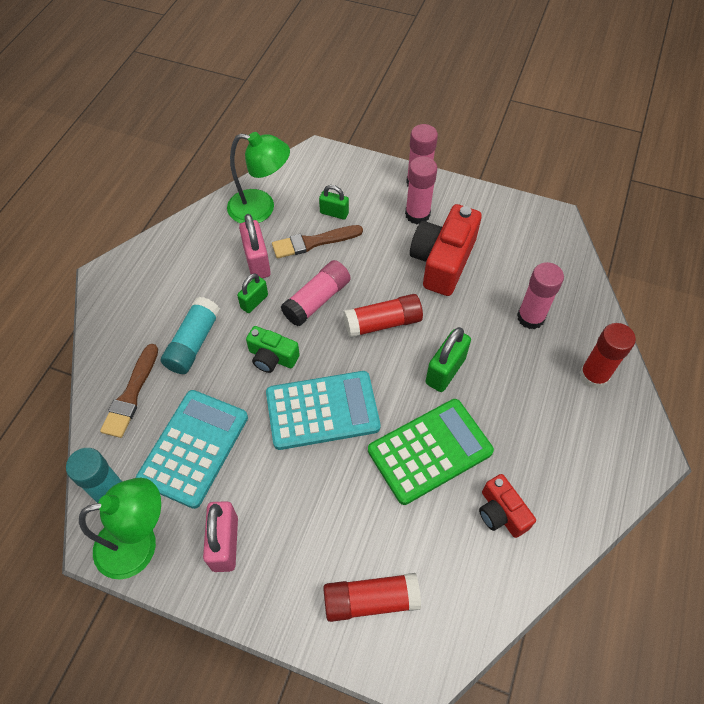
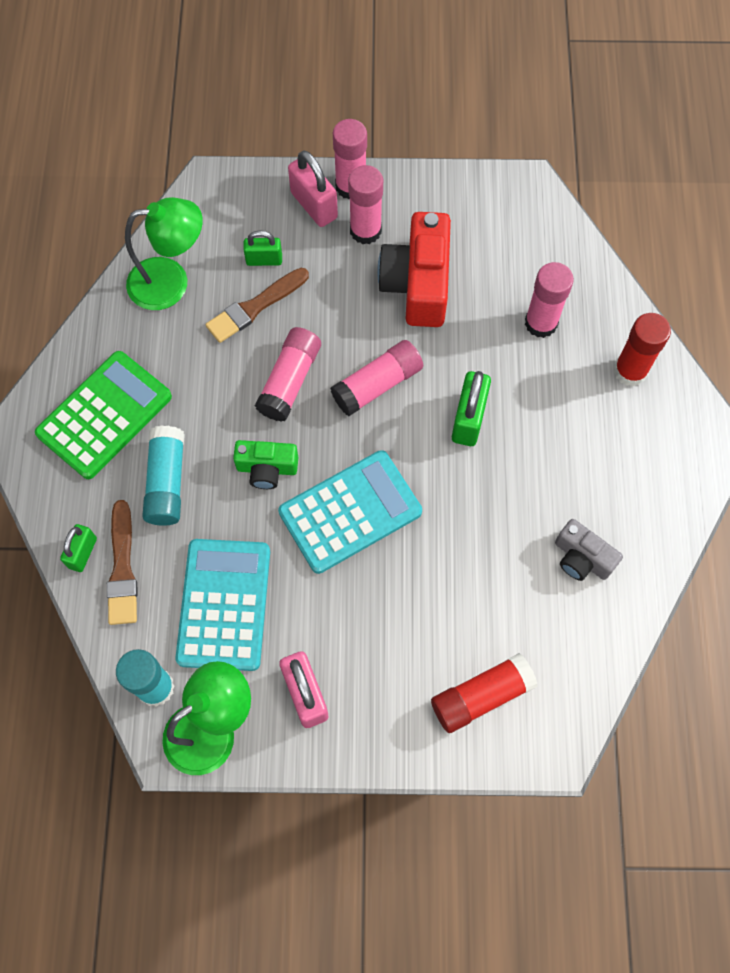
camera: 20 degrees left, 10 degrees up
green padlock [237,273,268,313] -> green padlock moved to [60,524,97,572]
pink padlock [239,214,271,278] -> pink padlock moved to [288,150,338,227]
red glue stick [343,294,423,338] -> pink glue stick [330,340,423,416]
green calculator [368,399,494,505] -> green calculator moved to [35,351,172,479]
red camera [479,474,536,538] -> grey camera [555,519,623,581]

